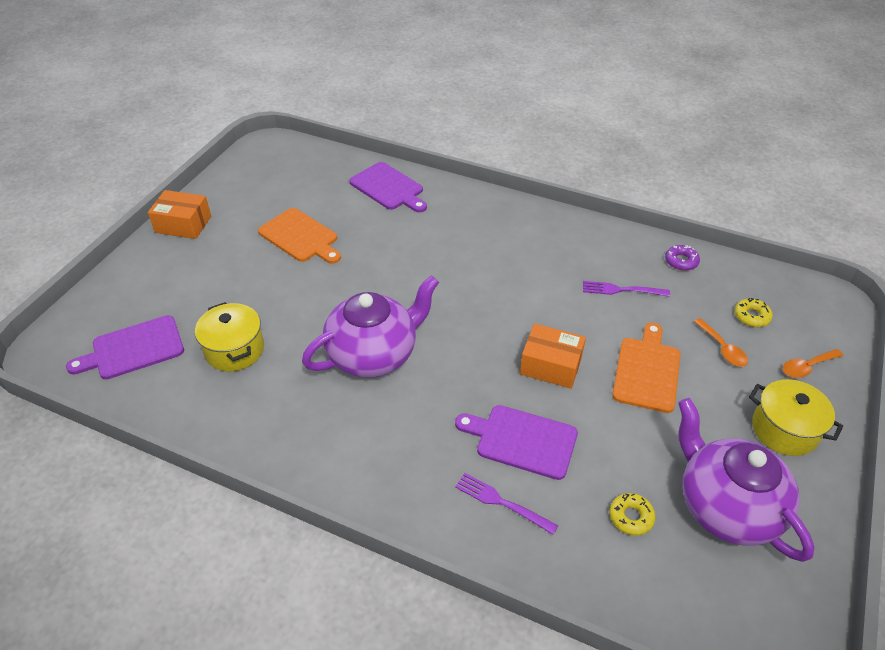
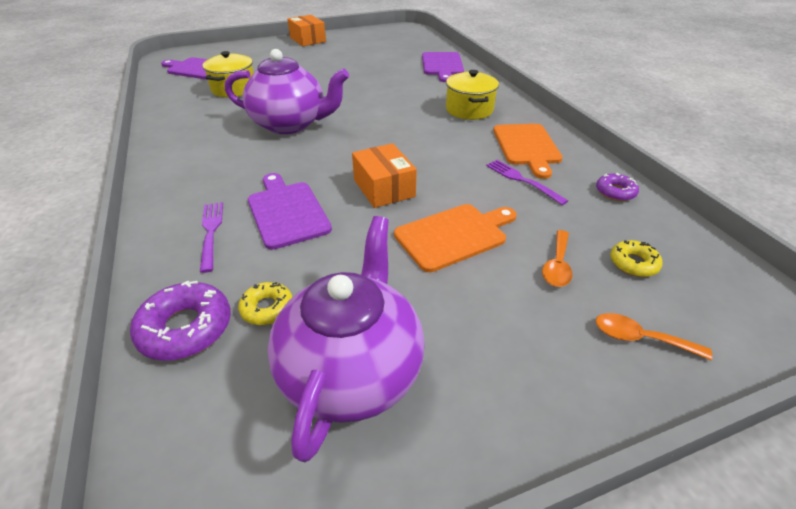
camera: 45 degrees right, 5 degrees down
orange cutting board [258,208,341,264] -> orange cutting board moved to [493,124,563,179]
yellow pot [749,379,843,456] -> yellow pot moved to [446,70,499,120]
none -> purple donut [130,281,231,361]

